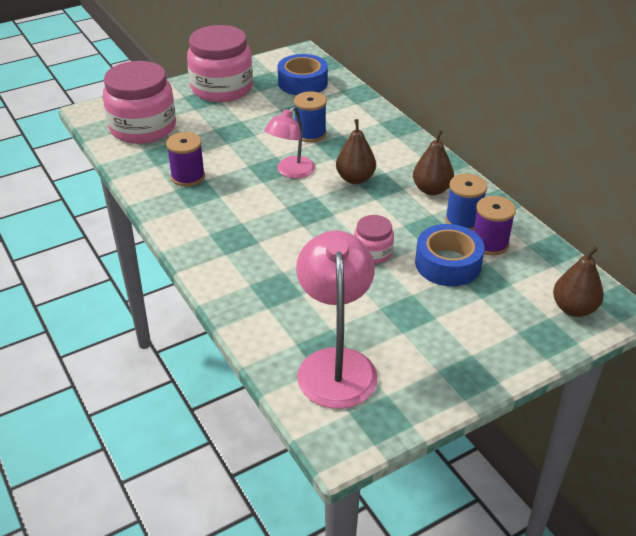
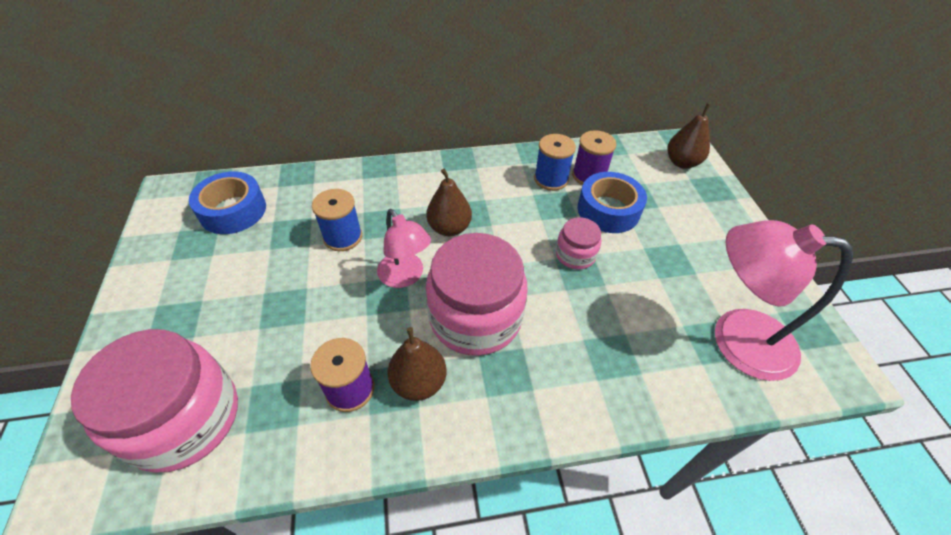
camera: 70 degrees left, 10 degrees up
pink jar [187,25,253,102] -> pink jar moved to [426,233,527,356]
brown pear [413,130,454,195] -> brown pear moved to [387,327,446,401]

